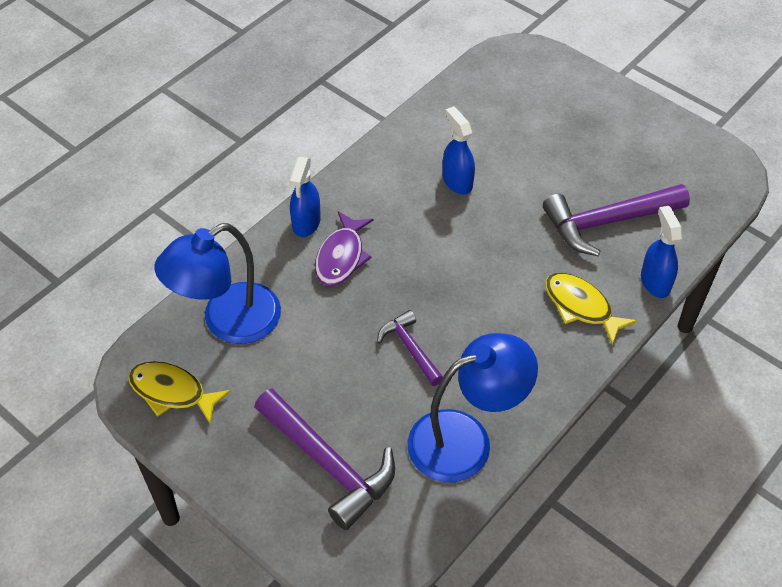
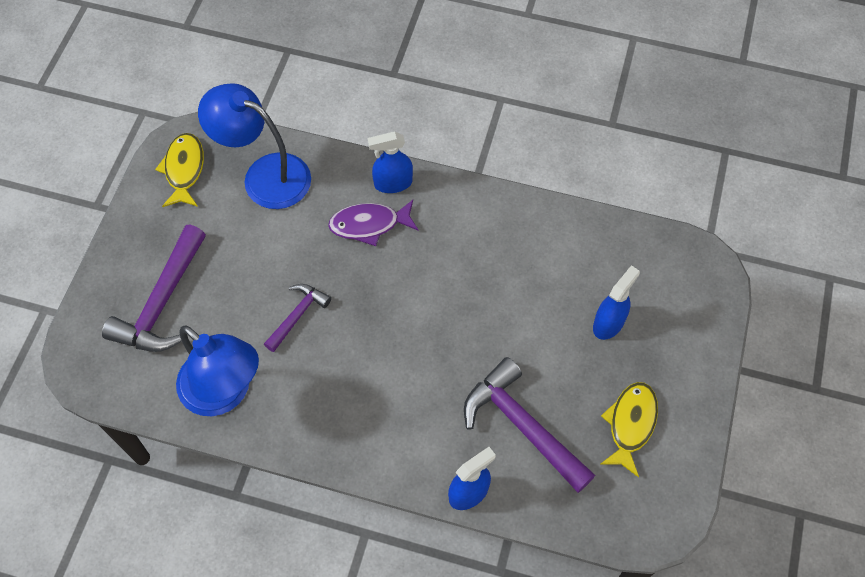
camera: 65 degrees right, 10 degrees up
blue spray bottle [443,106,475,195] -> blue spray bottle moved to [593,265,640,340]
yellow fish [545,273,637,346] -> yellow fish moved to [600,382,658,478]

